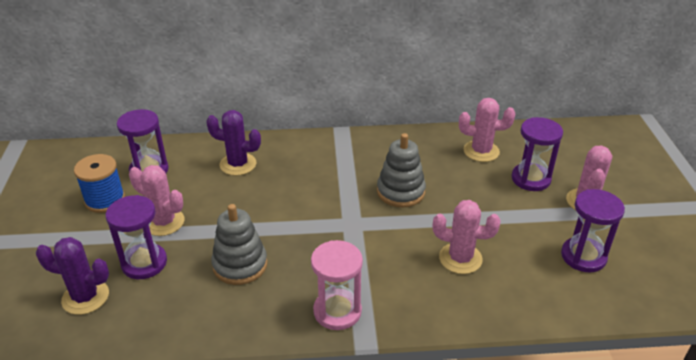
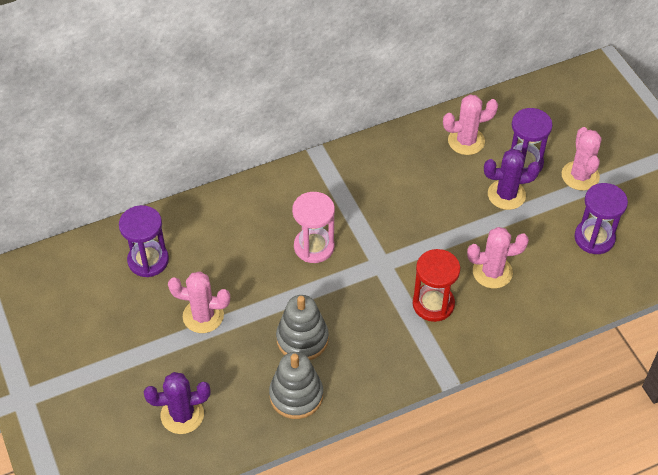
camera: 20 degrees left, 15 degrees up
blue spool [74,154,125,213] -> none
purple hourglass [106,195,167,279] -> none
purple cactus [206,110,261,176] -> purple cactus moved to [484,149,540,210]
pink hourglass [311,240,363,330] -> pink hourglass moved to [292,192,335,263]
grey stacking toy [377,133,426,207] -> grey stacking toy moved to [269,352,323,419]
none -> red hourglass [412,249,460,322]

